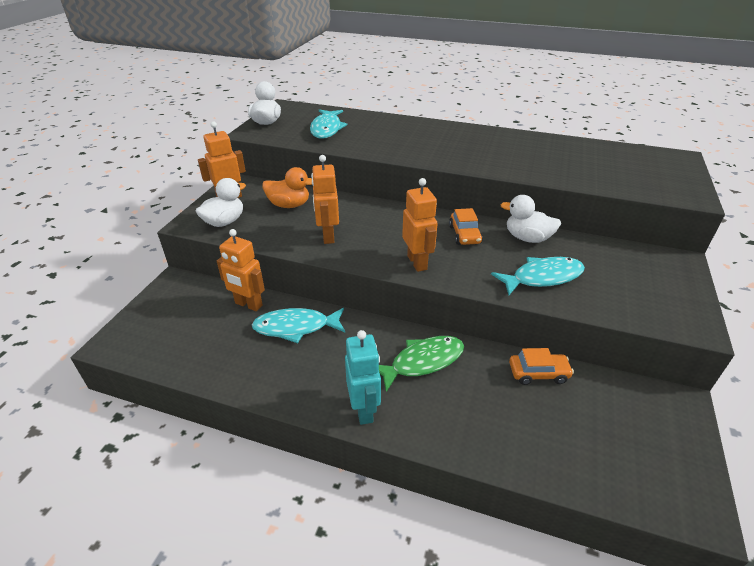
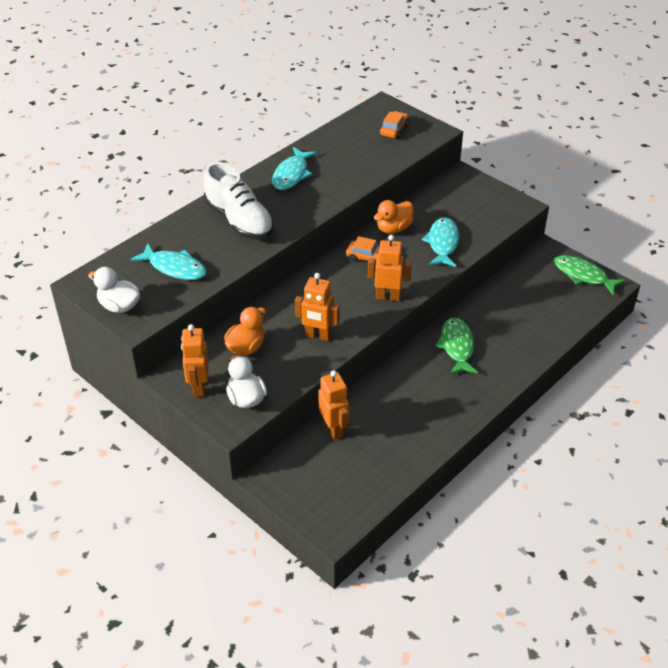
camera: 65 degrees left, 5 degrees up
orange robot [217,229,265,311] -> orange robot turned 75 degrees counterclockwise [318,370,349,440]
turquoise fish [252,308,345,343] -> turquoise fish moved to [272,147,317,190]
turquoise robot [345,330,381,425] -> none
white duck [500,195,561,243] -> orange duck [374,200,414,234]
orange car [509,348,574,385] -> orange car moved to [380,111,409,139]
none -> white shoe [204,162,274,240]
none -> green fish [554,255,625,295]

